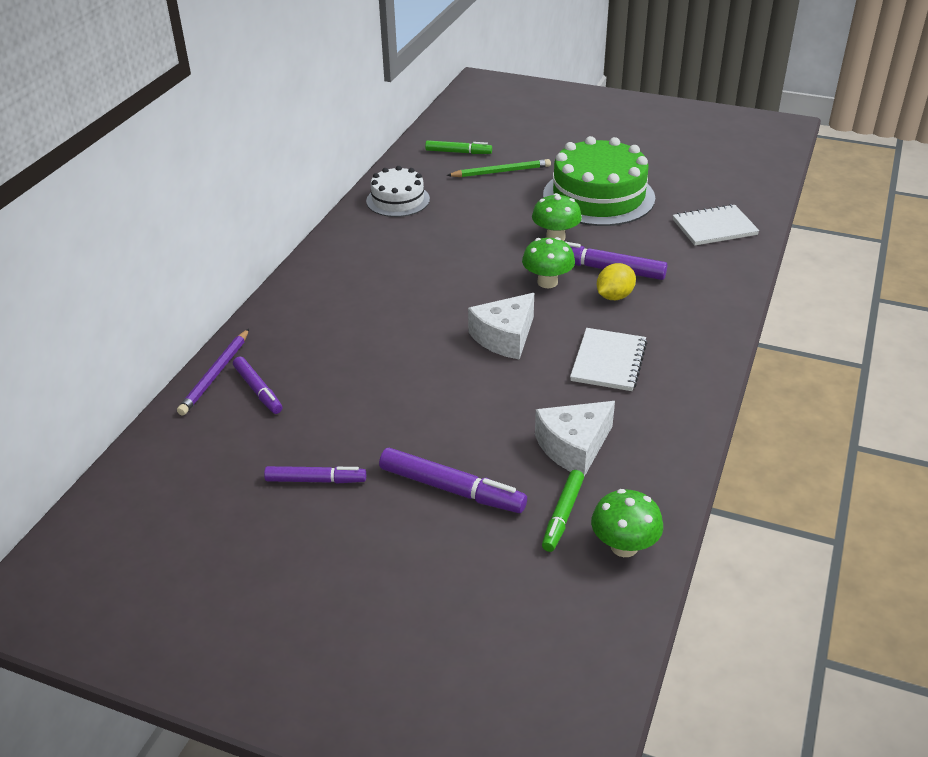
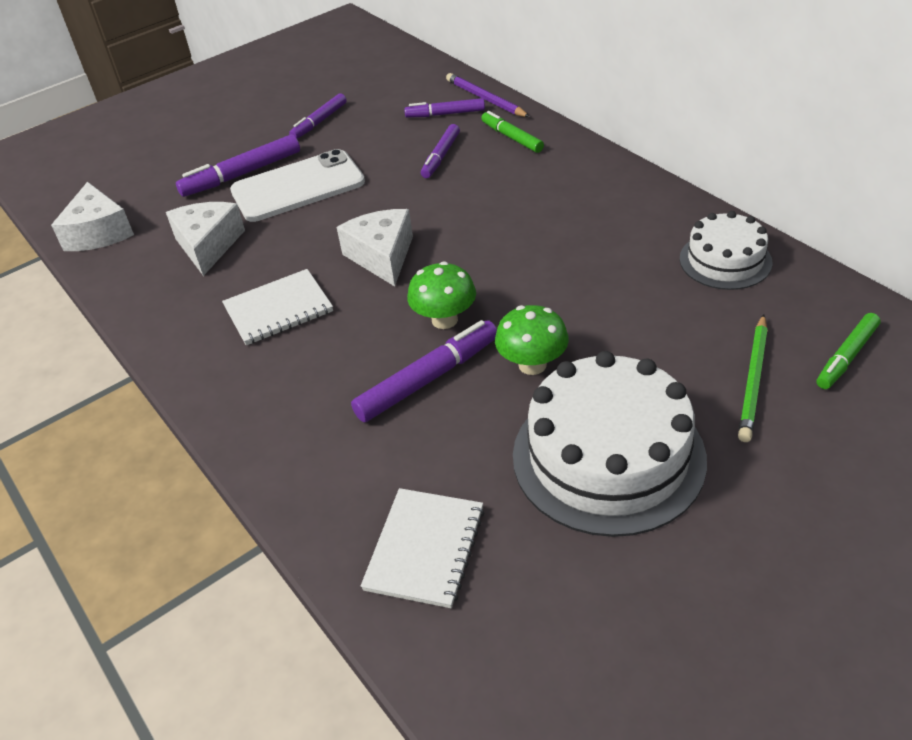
camera: 125 degrees right, 5 degrees up
green marker [542,470,584,552] -> green marker moved to [481,111,544,153]
green cake [543,136,655,226] -> white cake [513,351,707,537]
white notebook [570,328,647,391] -> white notebook turned 75 degrees counterclockwise [222,269,333,346]
green mushroom [591,489,663,557] -> white cheese [51,182,134,251]
yellow lemon [597,263,636,300] -> none
none -> white phone [230,149,365,222]
none -> purple marker [421,124,460,178]

